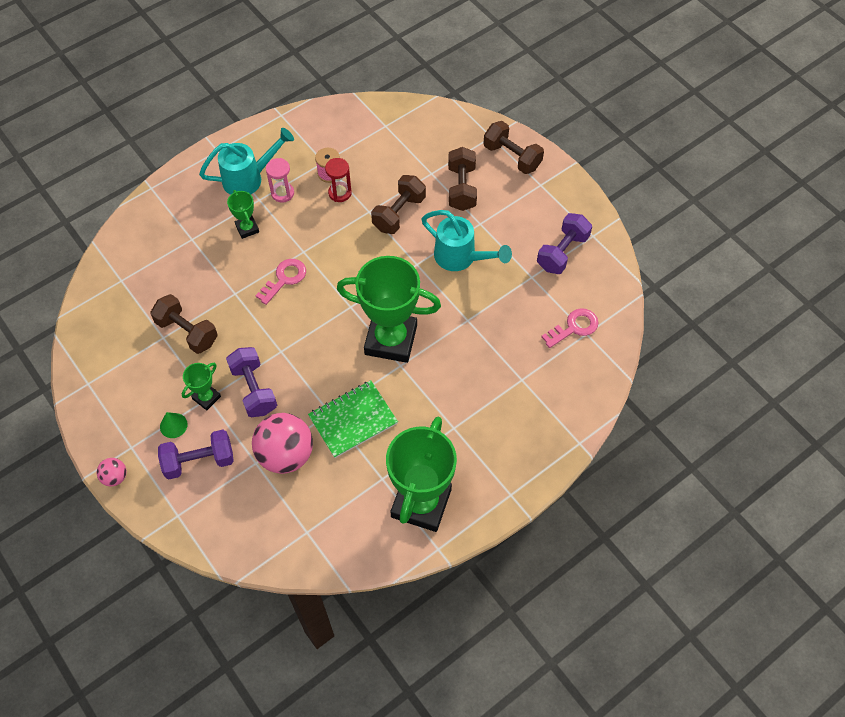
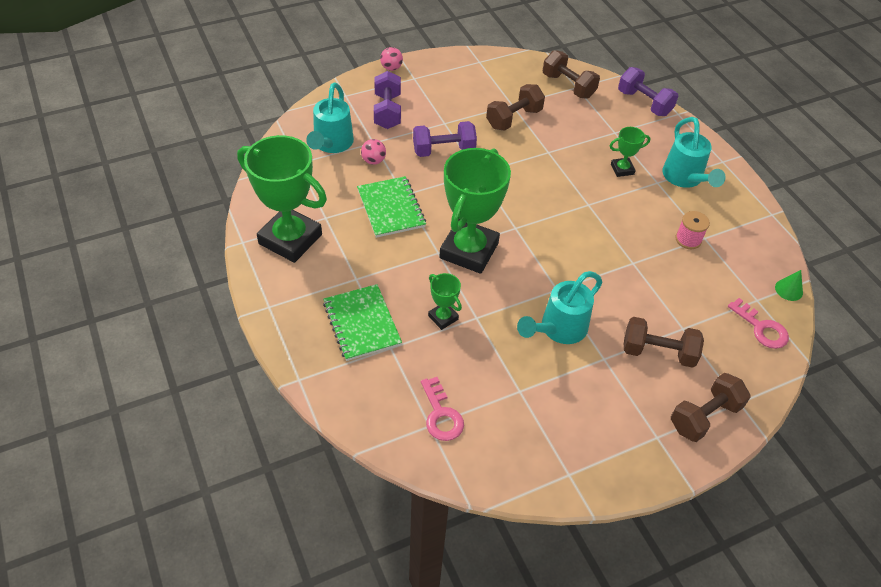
camera: 100 degrees right, 10 degrees down
green cone [160,412,188,438] -> green cone moved to [775,270,803,301]
green trophy [182,363,221,410] -> green trophy moved to [428,273,462,330]
pink ball [252,413,313,474] -> pink ball [361,139,386,165], size x0.47
pink key [255,259,306,305] -> pink key moved to [728,298,789,349]
pink hourglass [266,158,294,203] -> none
red hourglass [325,158,352,202] -> none
brown dumbbell [371,175,426,234] -> brown dumbbell moved to [543,50,600,99]
purple dumbbell [537,213,592,274] -> purple dumbbell moved to [618,67,678,116]
none -> turquoise watering can [306,82,354,153]
none -> green notebook [323,284,402,361]

